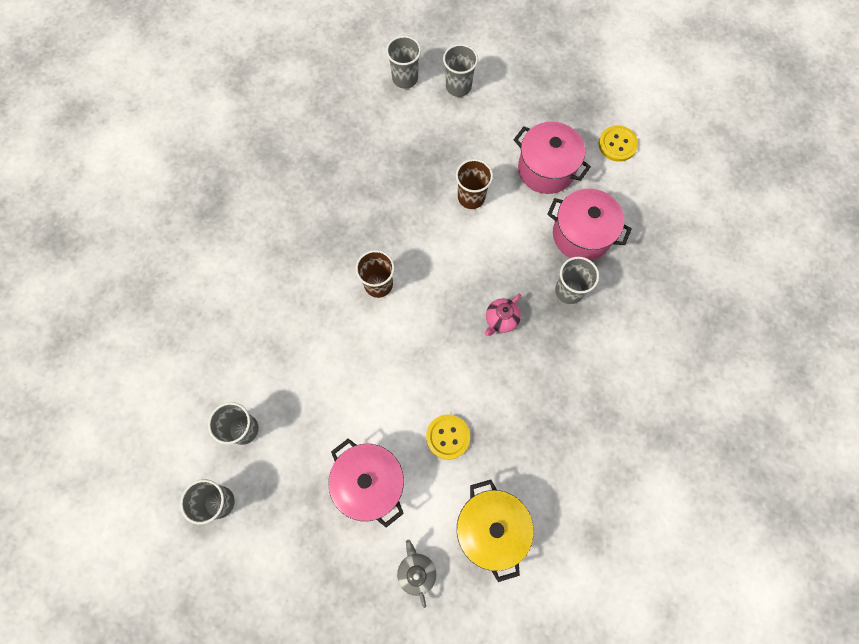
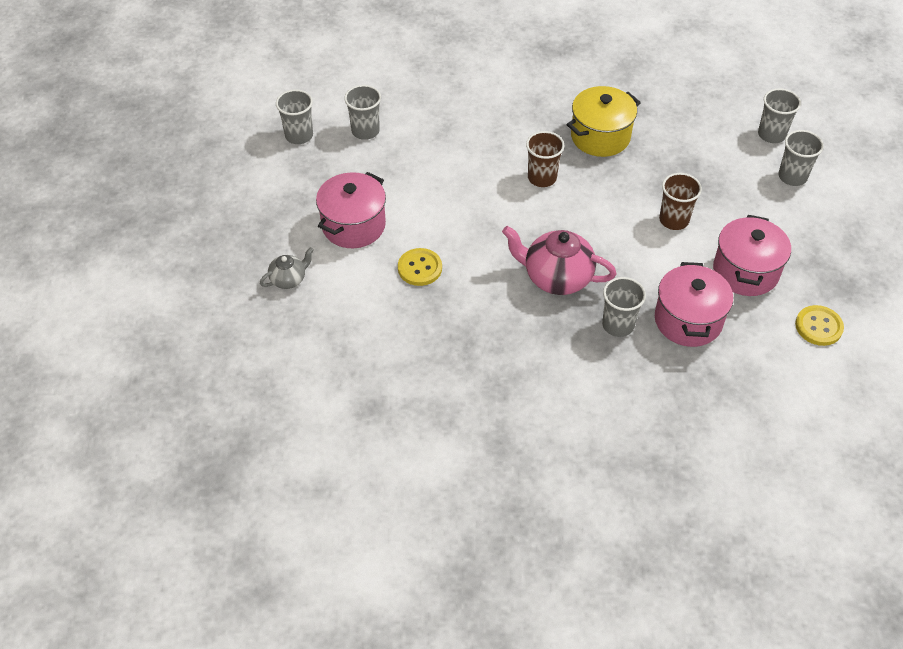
camera: 70 degrees right, 20 degrees down
yellow pot [457,480,534,582] -> yellow pot moved to [567,86,641,157]
pink teapot [484,294,521,336] -> pink teapot [502,226,616,295], size x1.88

